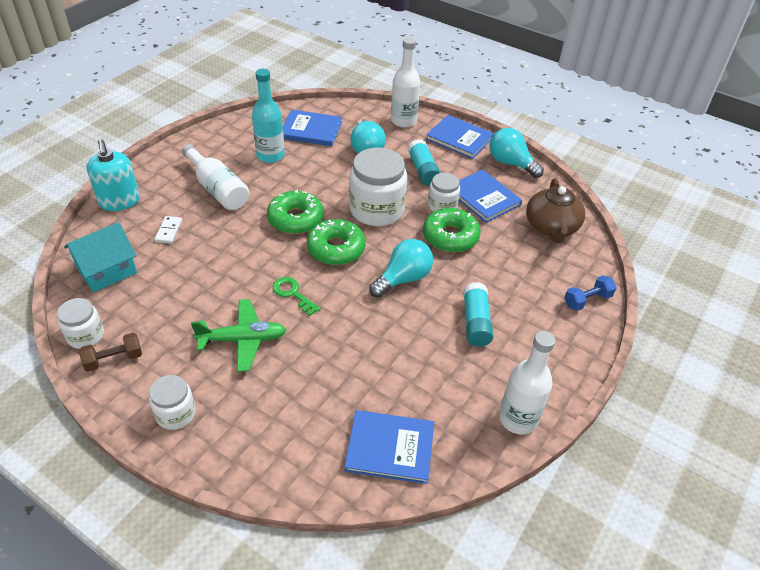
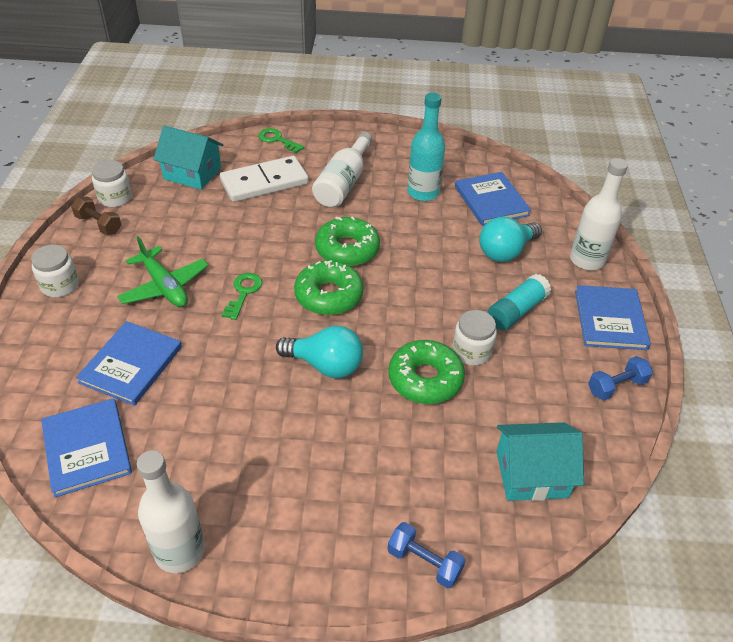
camera: 60 degrees right, 0 degrees up
turquoise soap dispenser [87,139,140,211] -> green key [258,128,304,153]
white domino [155,216,182,244] -> white domino [220,156,309,202], size x2.25
white jar [349,147,407,226] -> none
blue book [459,170,522,223] -> blue book moved to [76,321,182,406]
turquoise glue stick [463,282,493,346] -> none
turquoise light bulb [490,128,544,178] -> blue dumbbell [588,356,653,400]
brown teapot [526,178,585,243] -> turquoise house [496,422,584,501]

